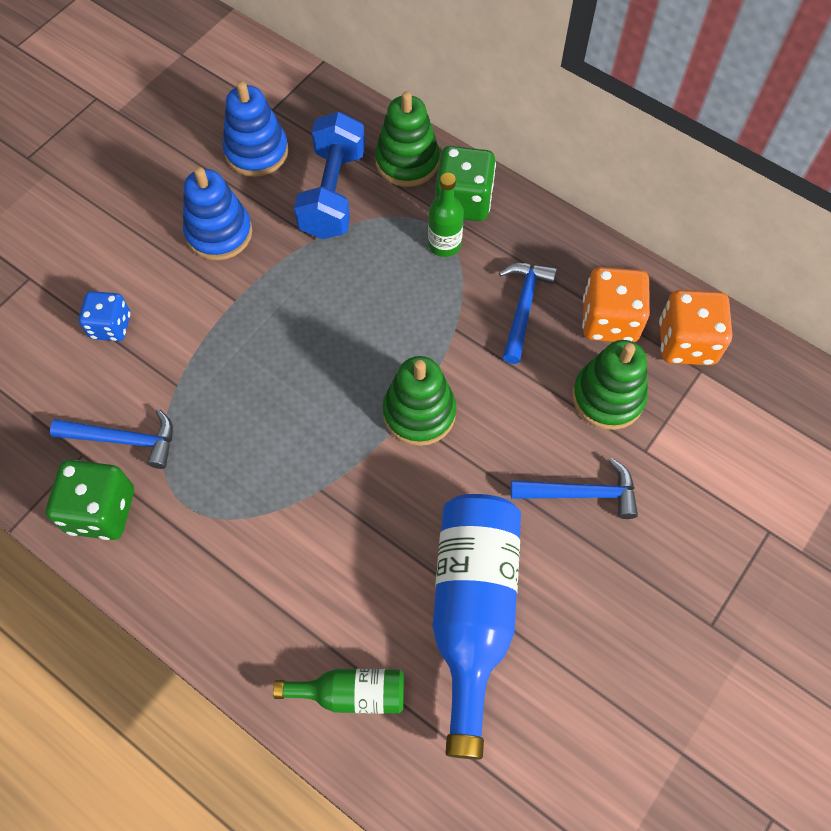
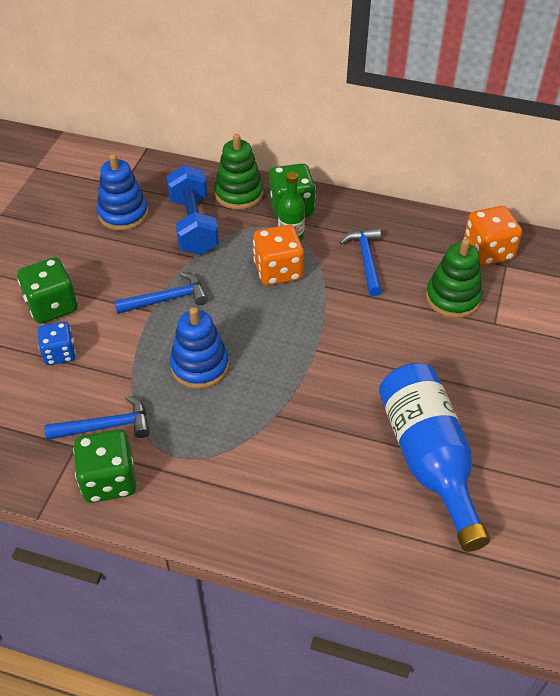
camera: 20 degrees left, 15 degrees down
blue stacking toy [183,167,252,260] -> blue stacking toy moved to [170,307,229,389]
green bottle [273,669,404,714] -> none
green stacking toy [382,356,456,446] -> none
blue hammer [511,458,638,519] -> blue hammer moved to [114,272,208,314]
orange dice [582,267,650,342] -> orange dice moved to [253,225,304,286]
none -> green dice [17,257,78,324]

